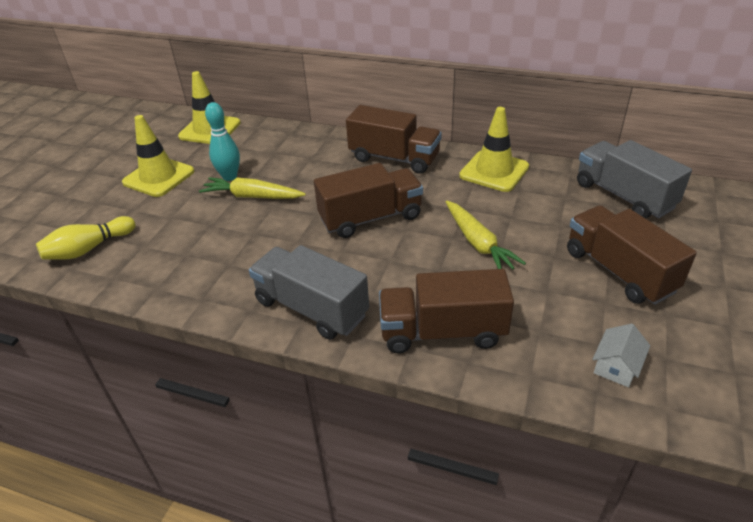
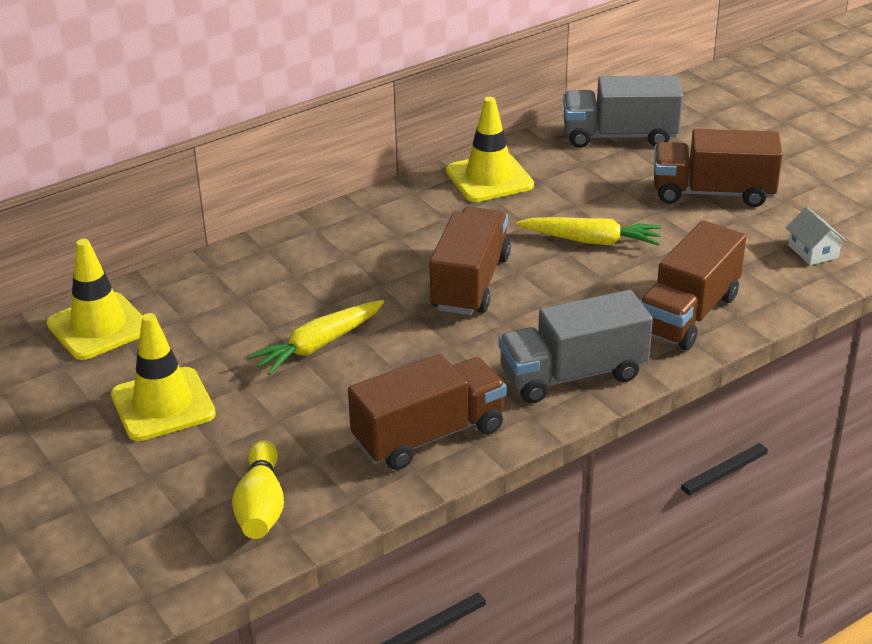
camera: 55 degrees left, 5 degrees down
turquoise bowling pin [205,102,240,181] -> none
brown truck [346,105,442,174] -> brown truck moved to [348,354,506,470]

